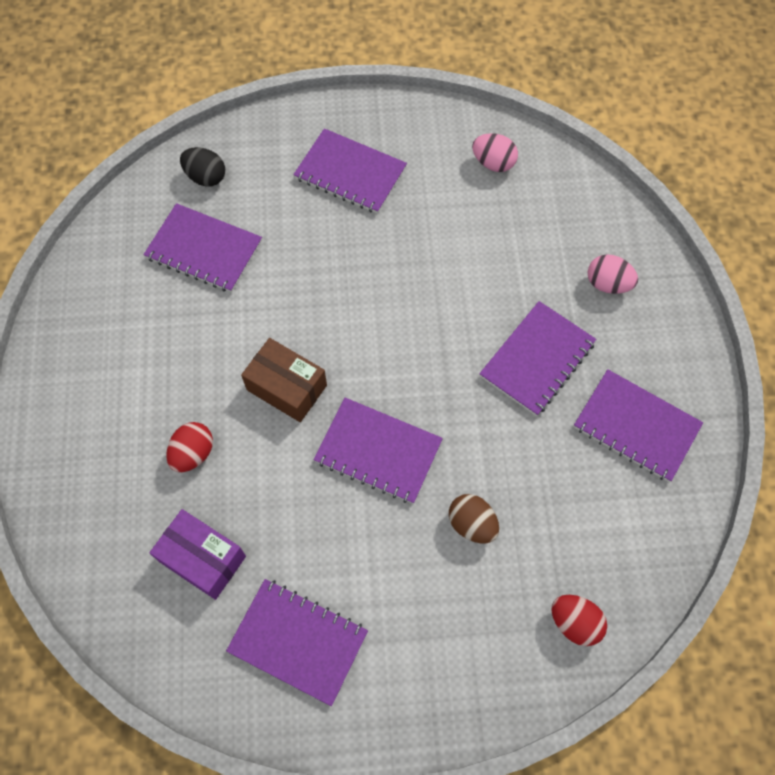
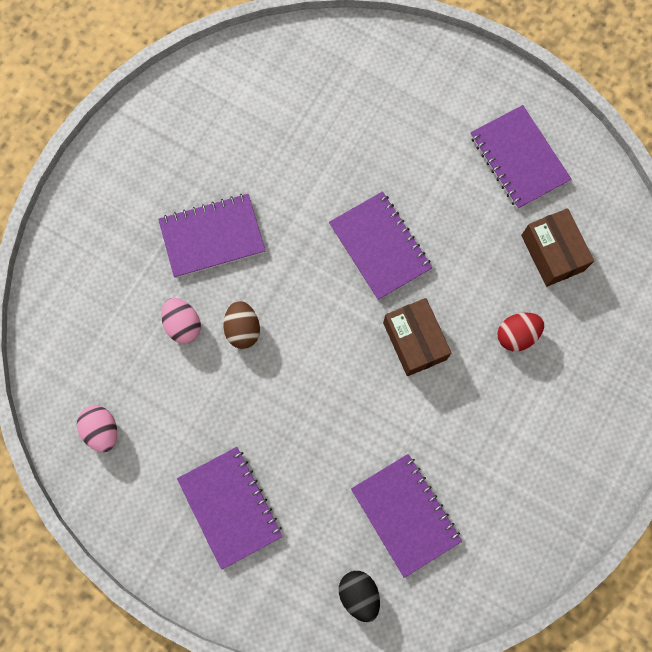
camera: 145 degrees left, 10 degrees up
purple box [149,509,246,600] -> brown box [521,208,594,287]
brown egg [449,494,499,543] -> brown egg moved to [223,301,260,349]
red egg [551,595,607,646] -> none
purple notebook [574,369,703,482] -> none
pink egg [588,254,638,294] -> pink egg moved to [161,298,201,343]

